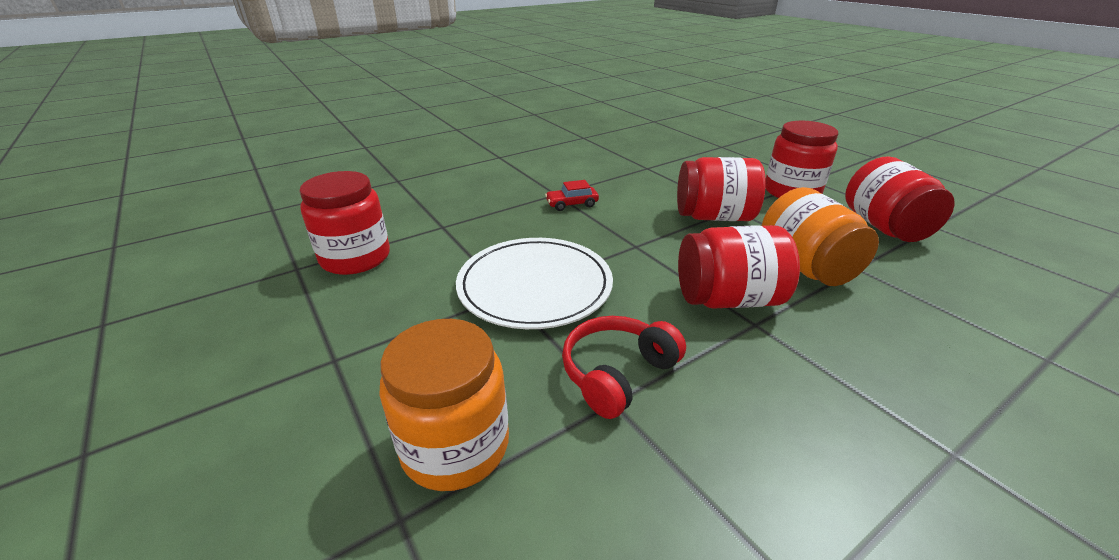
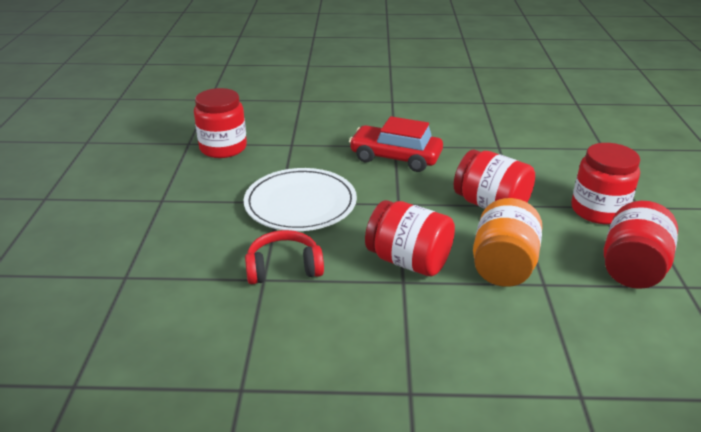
camera: 35 degrees right, 0 degrees up
orange jar [379,319,509,491] -> none
red car [545,180,599,211] -> red car [349,116,443,172], size x2.06

